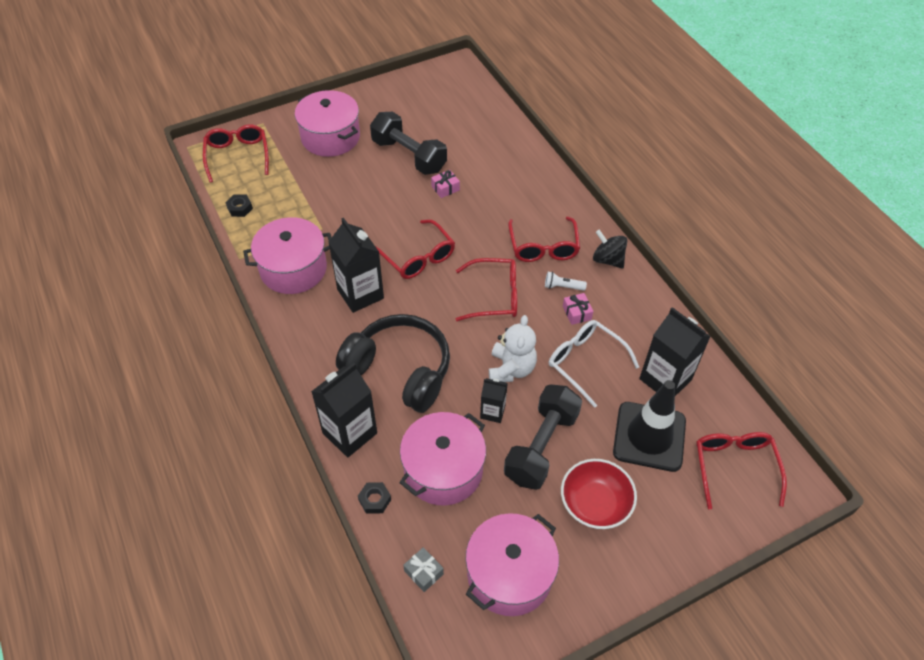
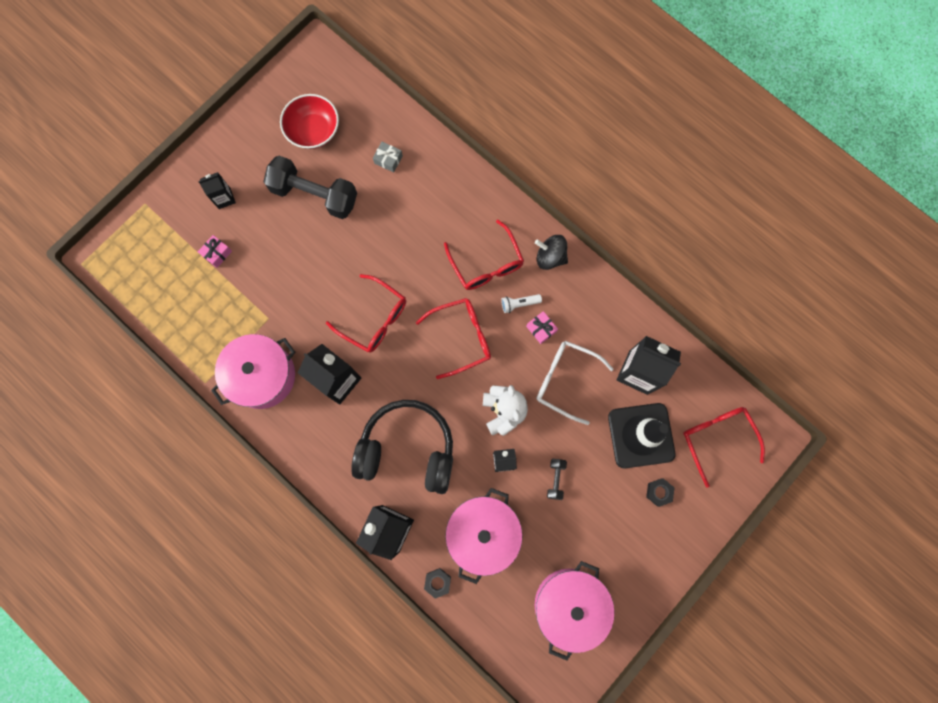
camera: 20 degrees left, 25 degrees up
red glasses [203,124,269,183] -> none
black nut [225,194,253,217] -> black nut moved to [646,478,675,507]
pink pot [295,90,360,157] -> black carton [198,172,236,209]
grey gift [403,547,444,592] -> grey gift moved to [373,142,403,172]
pink gift [431,170,460,198] -> pink gift moved to [198,235,232,268]
black dumbbell [504,384,582,490] -> black dumbbell [547,459,567,500], size x0.43
red bowl [561,459,637,529] -> red bowl moved to [280,94,339,149]

